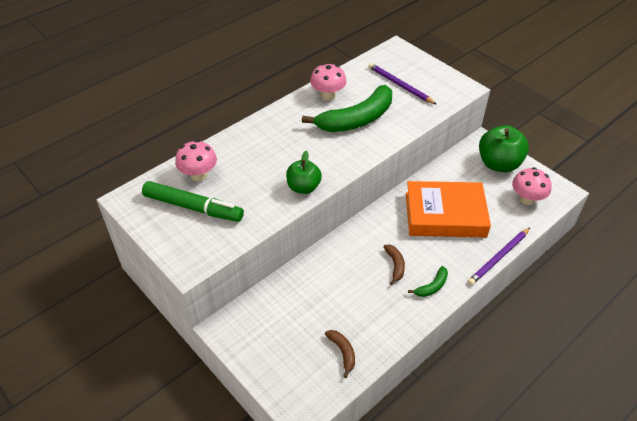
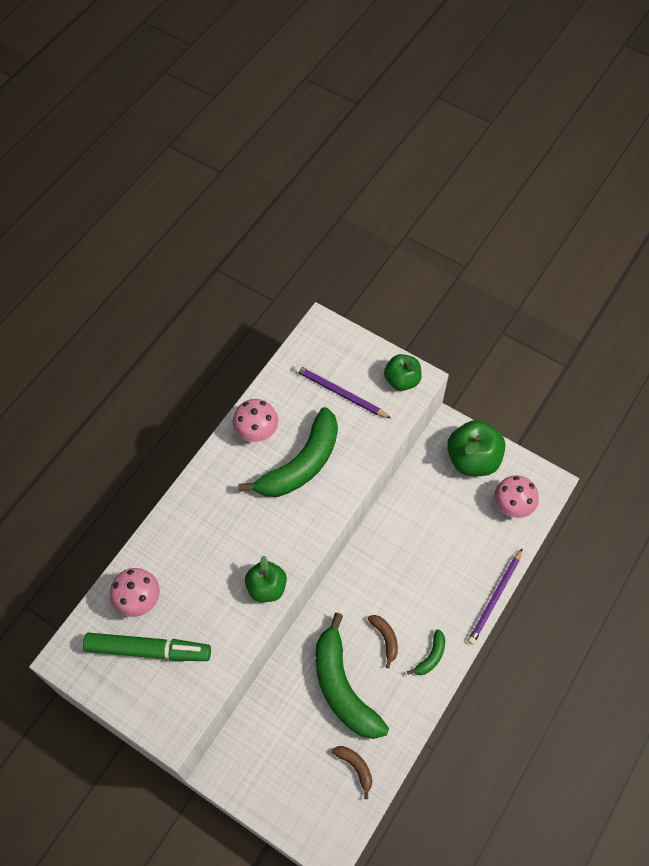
camera: 15 degrees left, 15 degrees up
orange book [406,181,491,237] -> none
none -> green banana [315,613,389,739]
none -> green apple [384,354,422,391]

